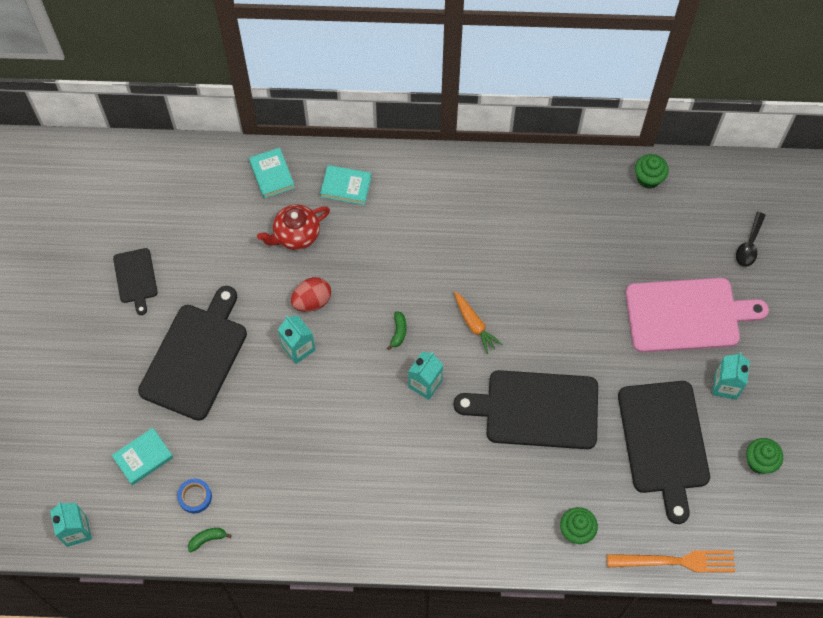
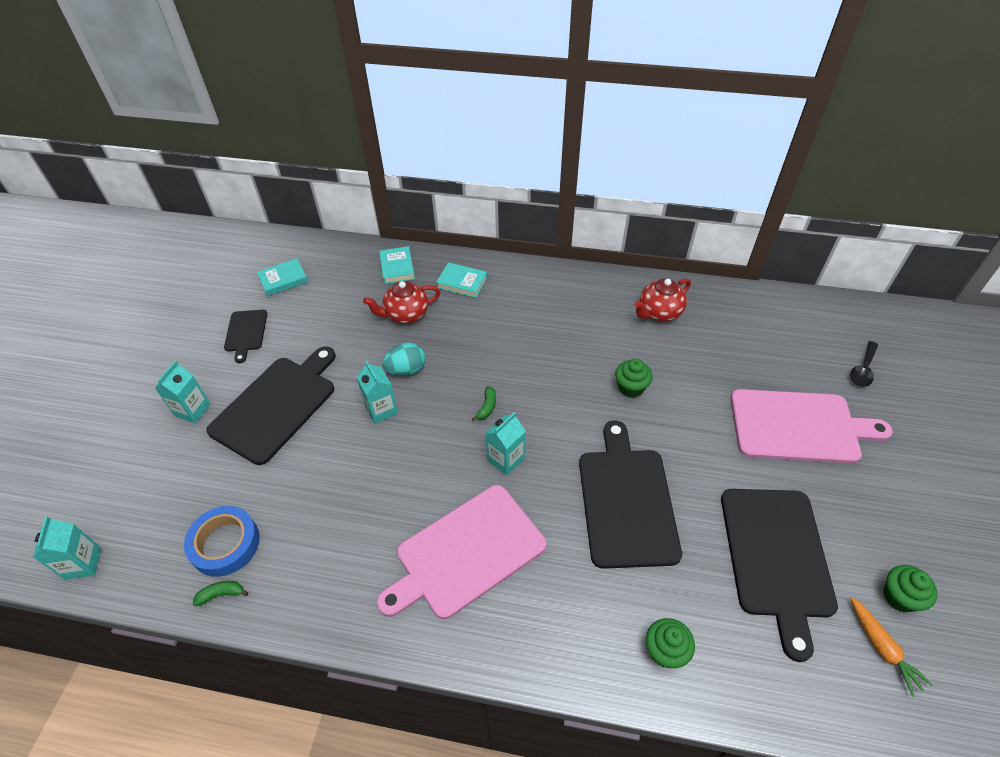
camera: 10 degrees right, 15 degrees down
turquoise book [112,428,173,485] -> turquoise book moved to [257,258,308,296]
blue tape [177,479,212,514] -> blue tape [184,506,260,577], size x1.75
red egg [291,277,331,312] -> turquoise egg [382,343,426,376]
orange carrot [454,292,502,354] -> orange carrot moved to [850,597,933,697]
black cutting board [454,370,598,449] -> black cutting board turned 75 degrees clockwise [579,420,682,569]
orange fork [607,550,735,572] -> none
green cupcake [635,154,669,189] -> green cupcake moved to [615,359,653,398]
turquoise carton [712,352,750,400] -> turquoise carton moved to [155,361,210,423]
none -> pink cutting board [377,485,547,619]
none -> red teapot [634,279,691,322]

